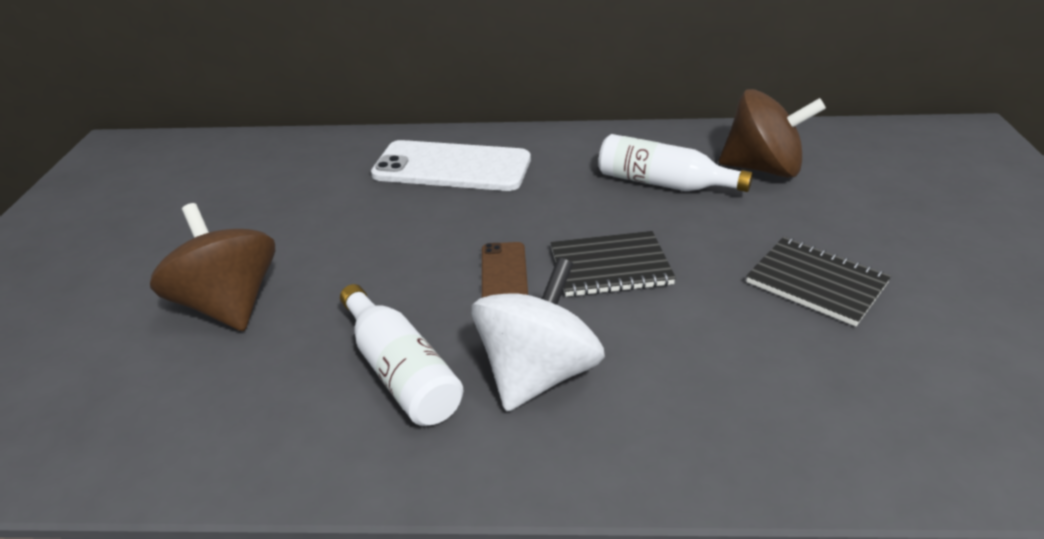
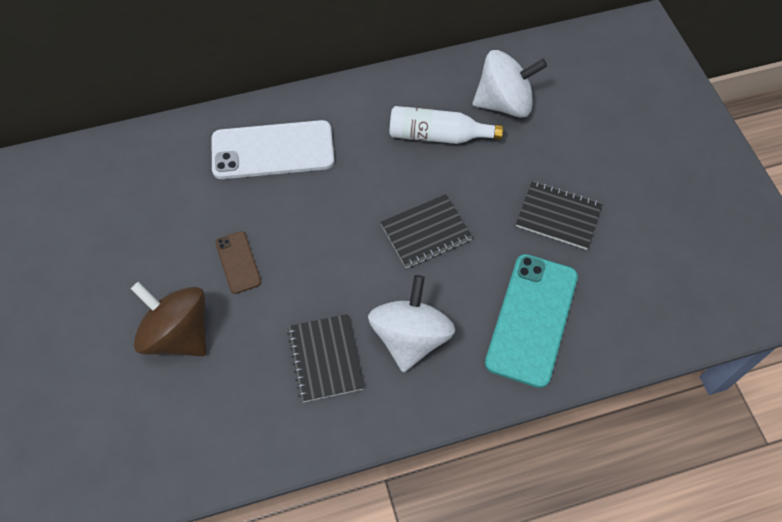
camera: 20 degrees left, 25 degrees up
white bottle [340,284,463,426] -> black notebook [287,314,364,402]
brown phone [482,242,528,298] -> brown phone moved to [216,231,261,294]
brown spinning top [719,89,826,178] -> white spinning top [473,50,547,118]
none -> turquoise phone [485,254,578,388]

